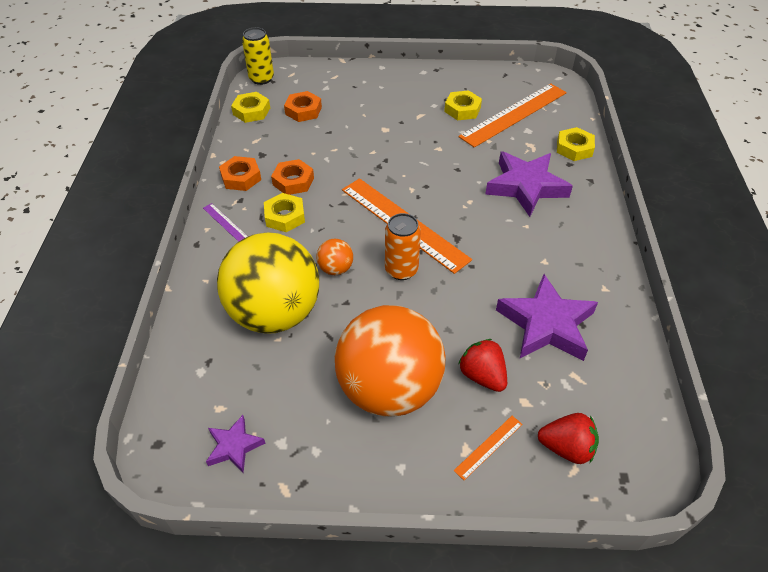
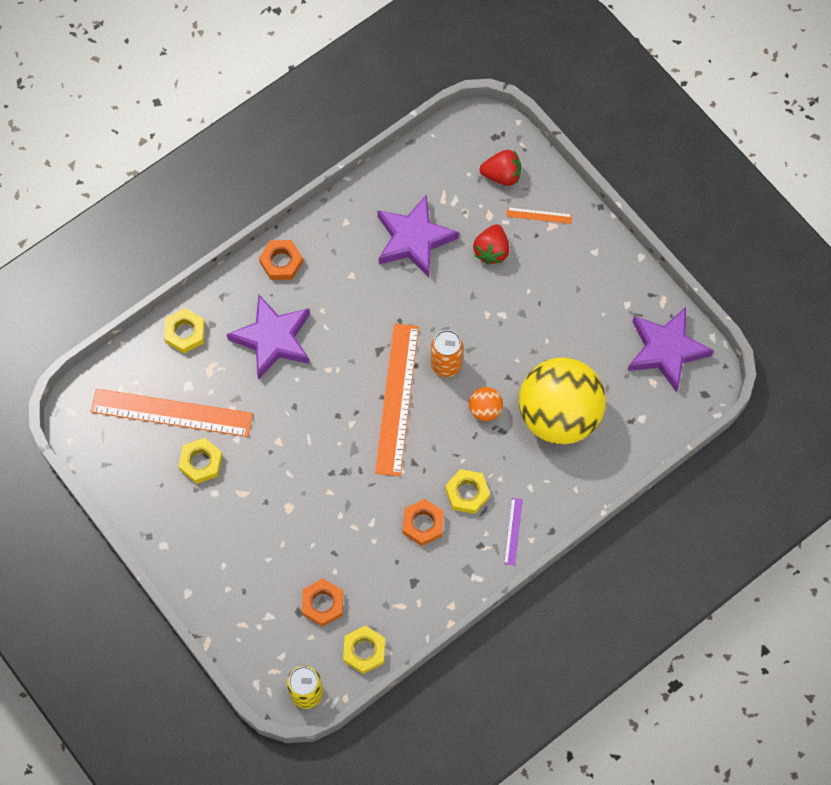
camera: 130 degrees left, 20 degrees up
purple star [206,415,266,473] -> purple star [627,307,714,392], size x1.93
orange nut [219,156,261,191] -> orange nut moved to [259,240,303,280]
orange ball [335,305,445,417] -> none
red strawberry [538,413,599,464] -> red strawberry turned 120 degrees clockwise [479,150,522,186]

